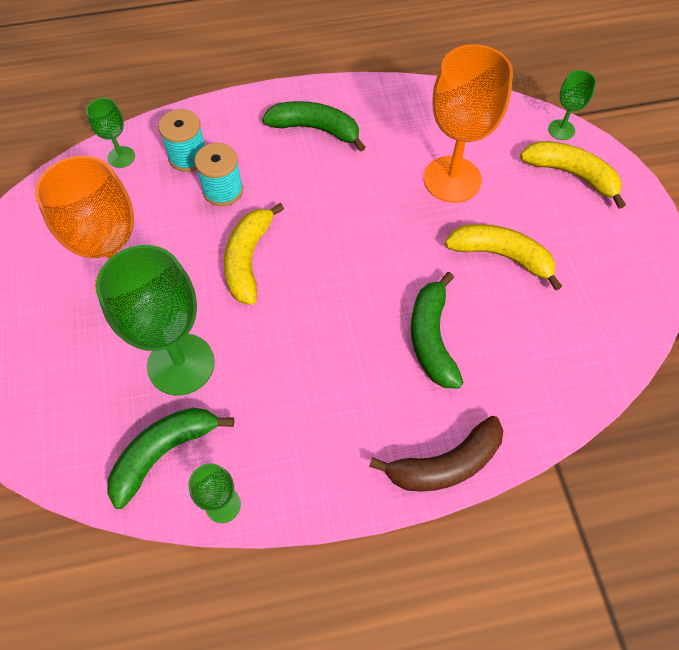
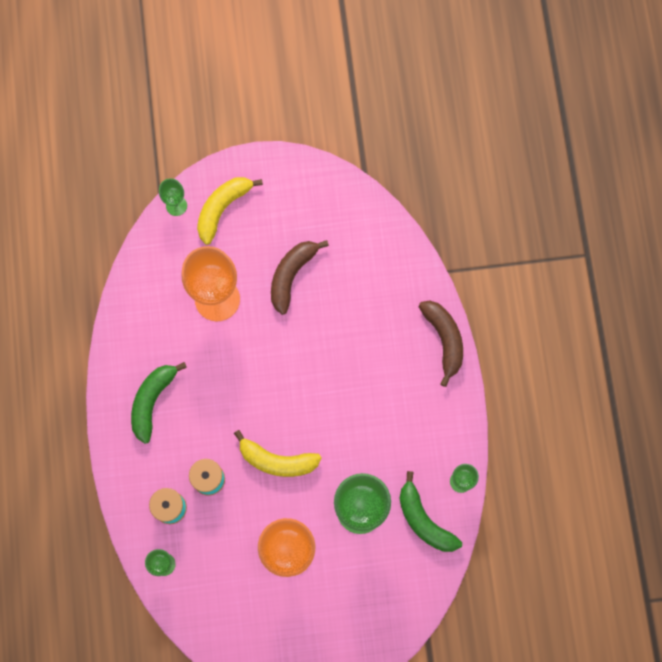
camera: 85 degrees left, 15 degrees up
green banana [411,272,464,389] -> none
yellow banana [445,224,562,291] -> brown banana [271,240,329,315]

